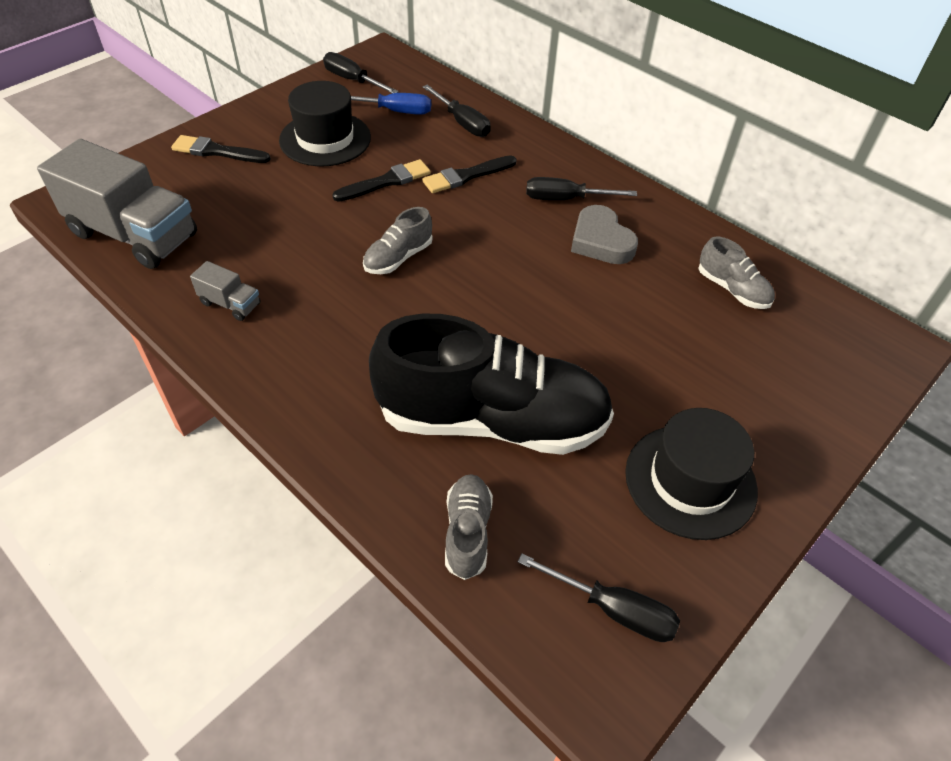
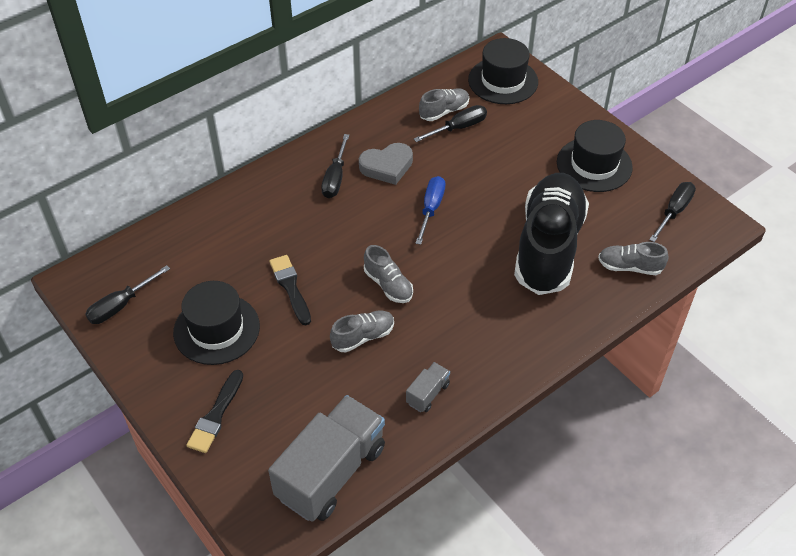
camera: 80 degrees left, 0 degrees up
blue screwdriver [351,93,431,115] -> blue screwdriver moved to [415,176,445,245]
black screwdriver [422,85,491,137] -> black screwdriver moved to [414,105,487,142]
black brush [422,155,517,193] -> none
none -> grey shoe [330,311,394,352]
none -> black hat [468,38,538,104]

